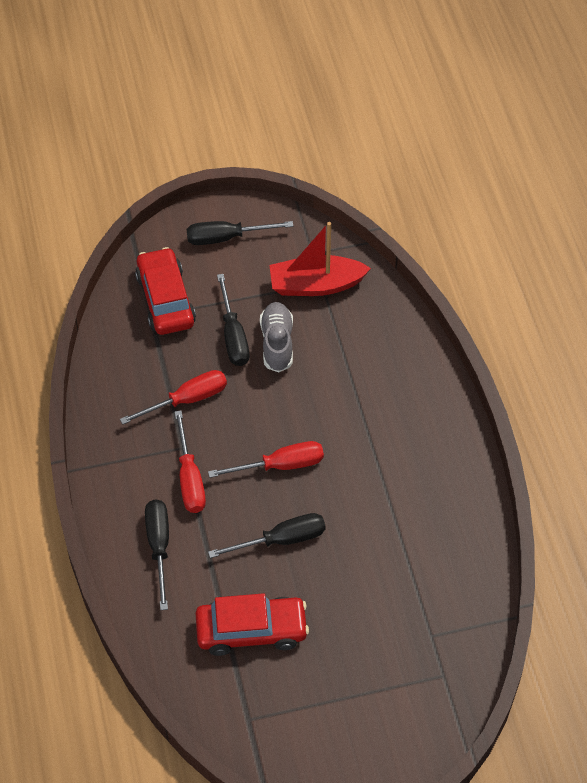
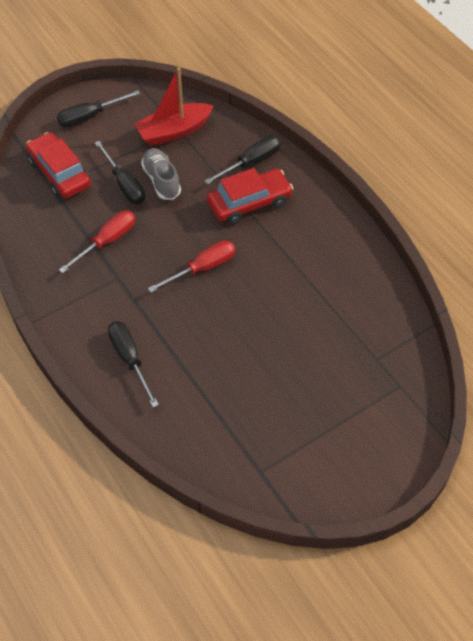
camera: 20 degrees left, 0 degrees up
red screwdriver [175,410,206,513] -> none
red car [195,593,309,656] -> red car moved to [207,168,293,225]
black screwdriver [208,513,326,558] -> black screwdriver moved to [205,136,281,184]

